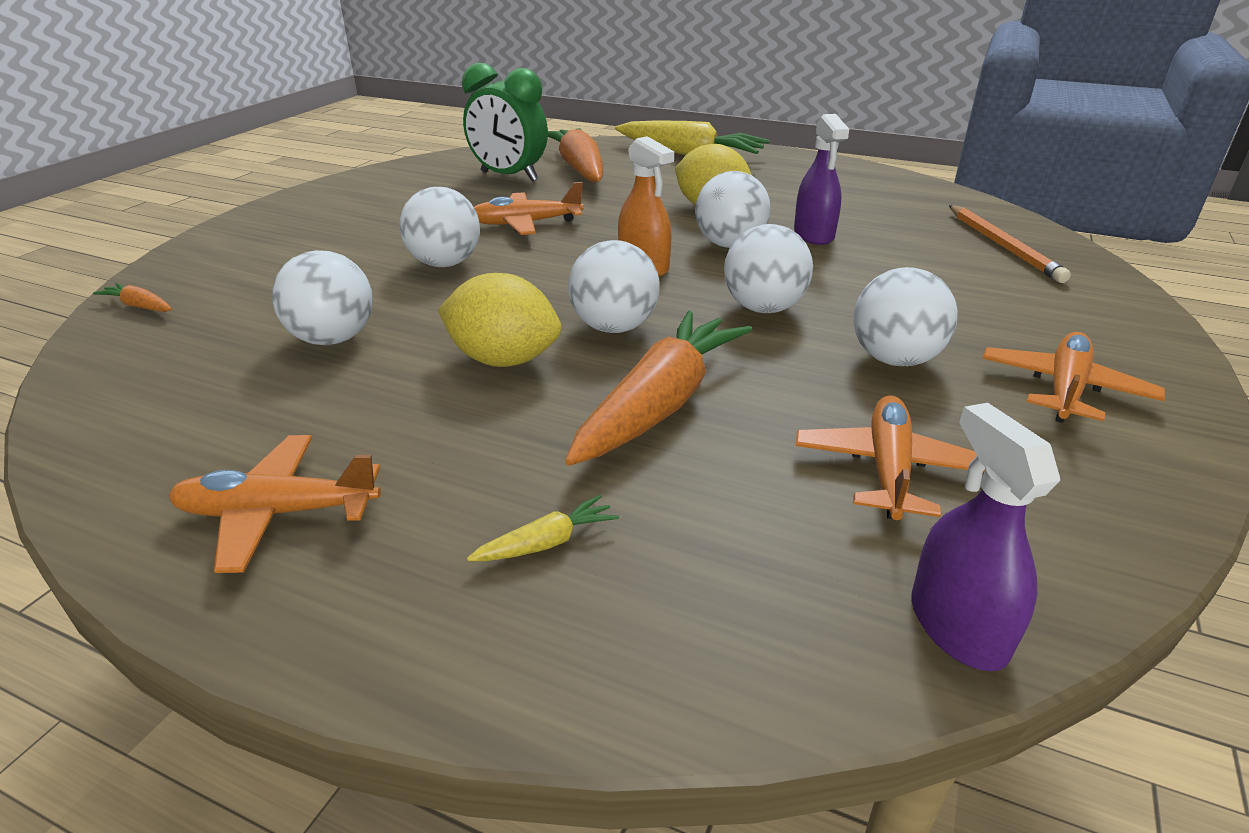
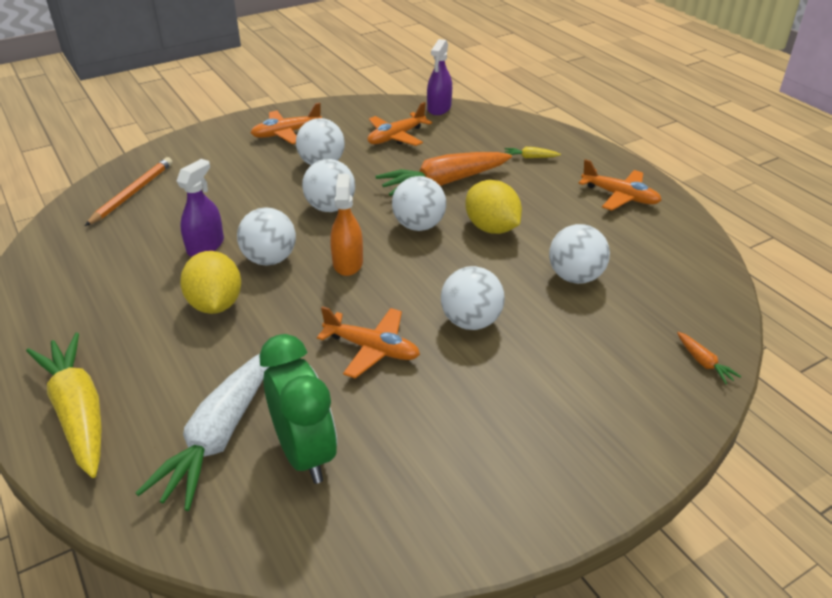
camera: 145 degrees left, 5 degrees up
orange carrot [548,128,603,182] -> white carrot [136,354,269,511]

